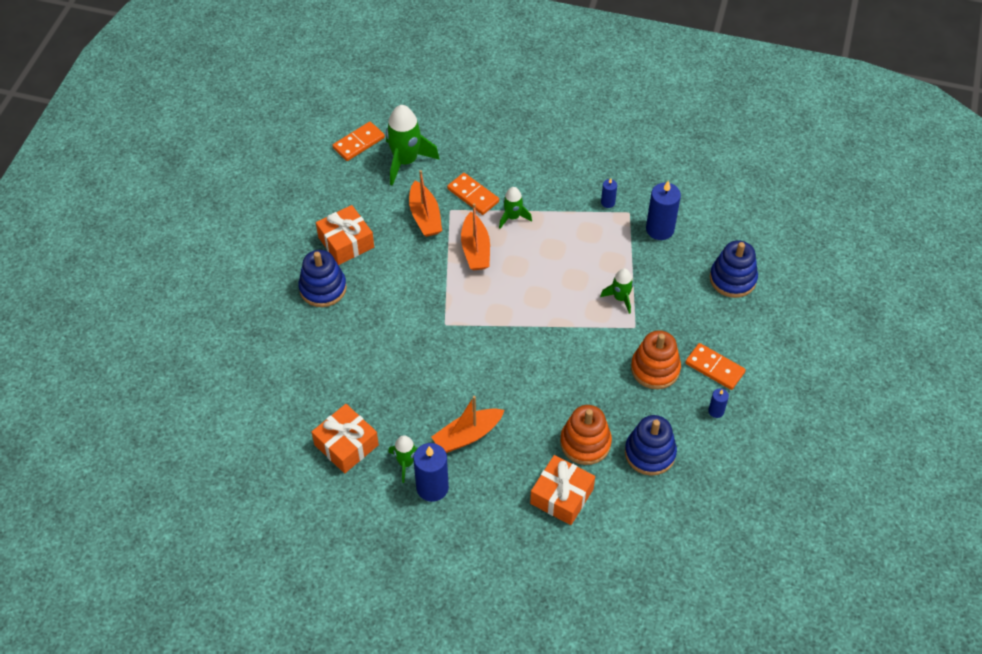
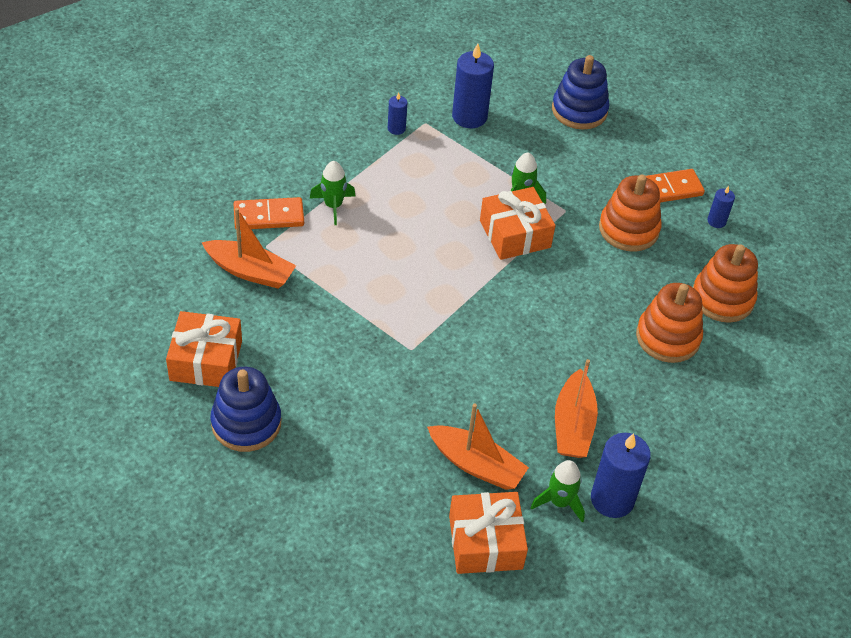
camera: 55 degrees left, 5 degrees down
orange domino [333,122,385,161] -> none
green rocket [386,105,440,186] -> none
orange boat [461,203,490,270] -> orange boat moved to [427,403,529,490]
orange gift [530,455,595,525] -> orange gift moved to [480,187,555,260]
blue stacking toy [625,415,677,476] -> orange stacking toy [693,244,758,323]

